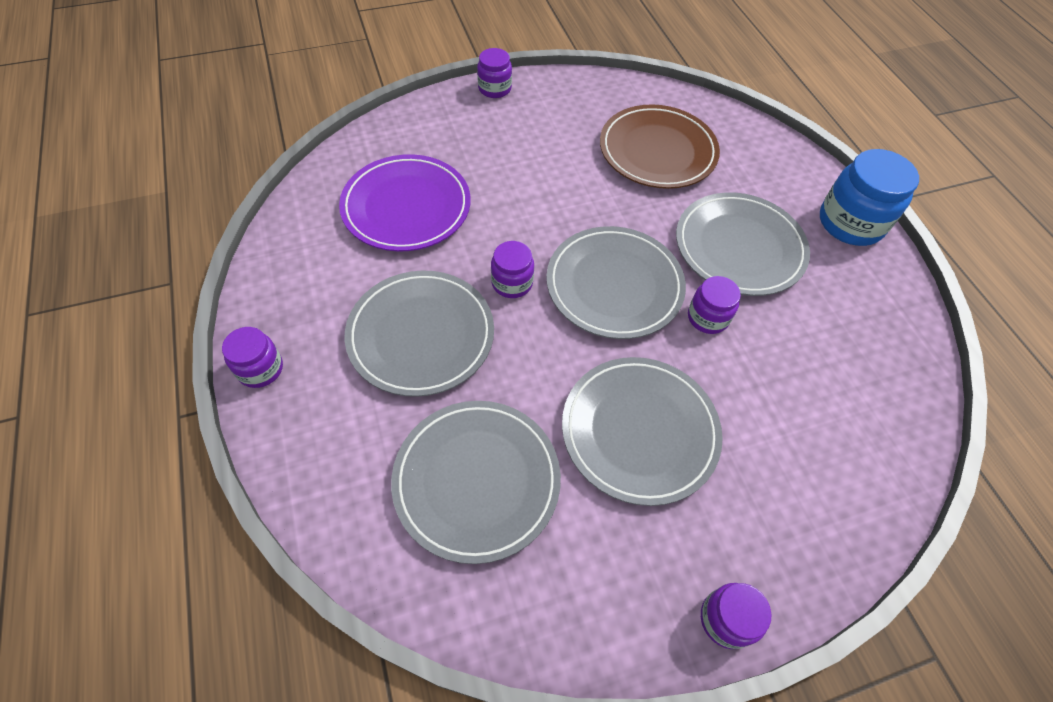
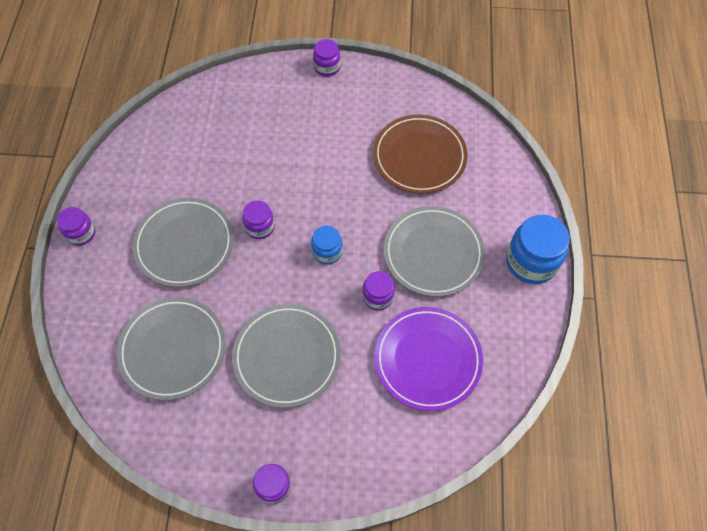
camera: 25 degrees right, 5 degrees up
purple plate [339,154,471,252] -> purple plate moved to [374,307,483,411]
grey plate [546,226,686,339] -> blue jar [311,226,343,265]

